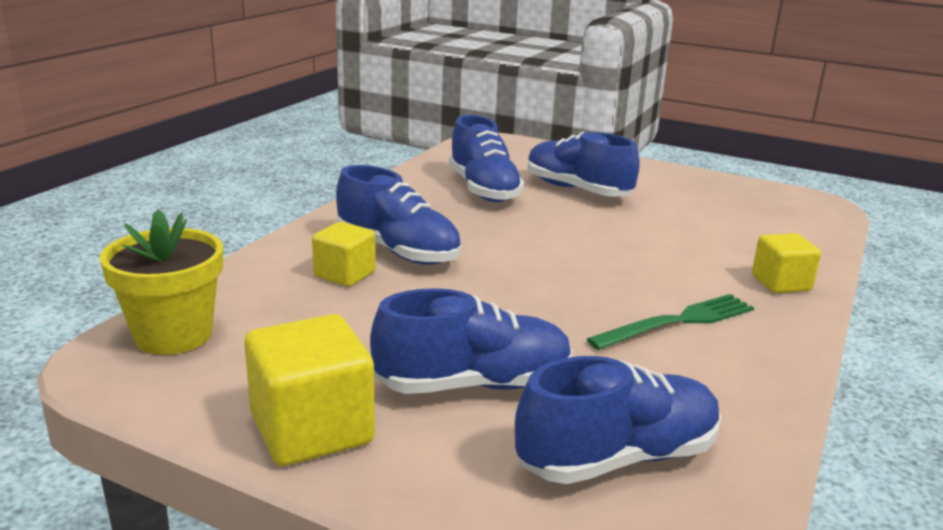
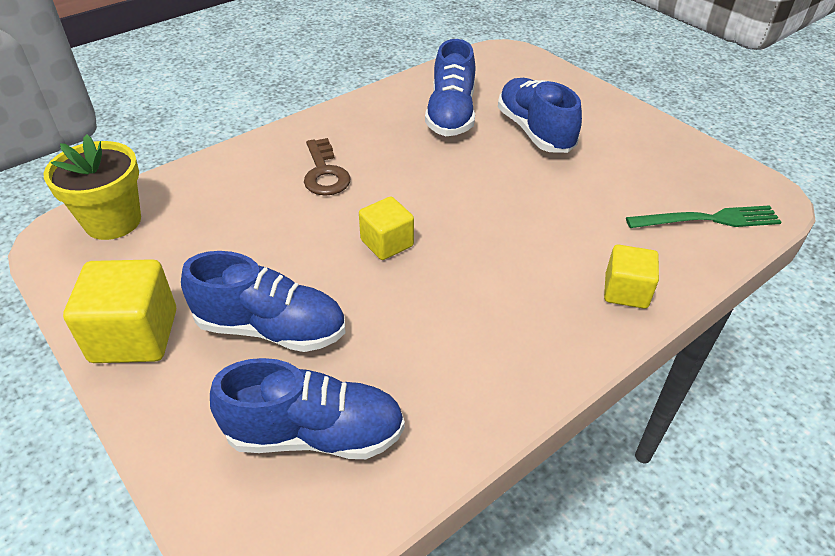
camera: 25 degrees right, 20 degrees up
yellow cube [312,222,376,287] -> yellow cube moved to [359,197,414,260]
blue shoe [336,165,461,265] -> brown key [304,138,351,196]
green fork [587,294,754,350] -> green fork moved to [626,205,782,228]

